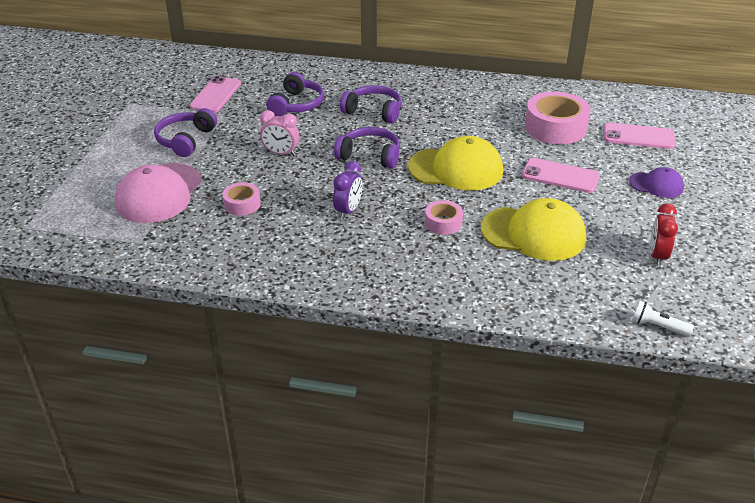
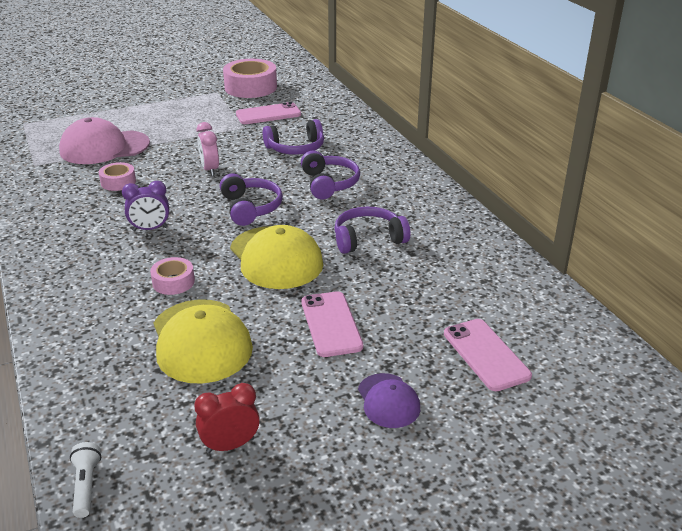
camera: 55 degrees right, 5 degrees down
purple headphones [154,108,217,157] -> purple headphones moved to [334,207,410,254]
pink tape [525,91,591,144] -> pink tape moved to [223,59,277,98]

